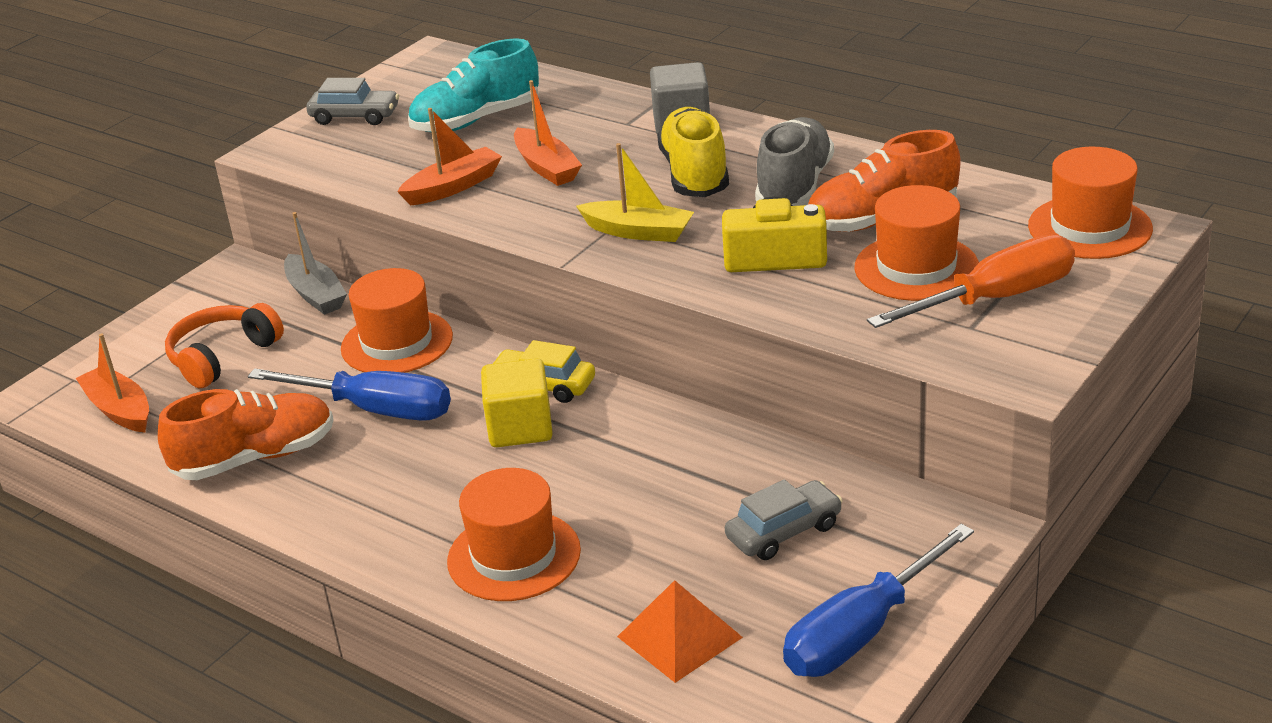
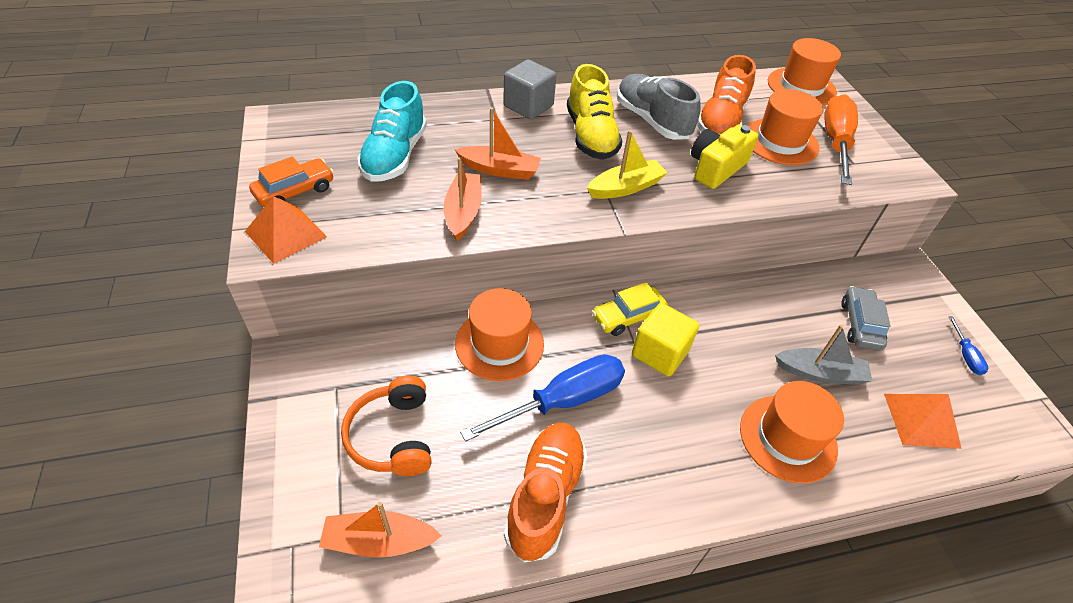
camera: 55 degrees left, 15 degrees up
grey boat [284,212,347,315] -> grey boat moved to [775,325,872,385]
grey car [306,78,399,125] -> orange car [249,156,334,207]
yellow shoe [657,107,729,197] -> yellow shoe turned 135 degrees counterclockwise [567,64,622,160]
blue screwdriver [783,524,974,677] -> blue screwdriver [948,316,988,375], size x0.45
none -> orange pyramid [245,196,327,264]

